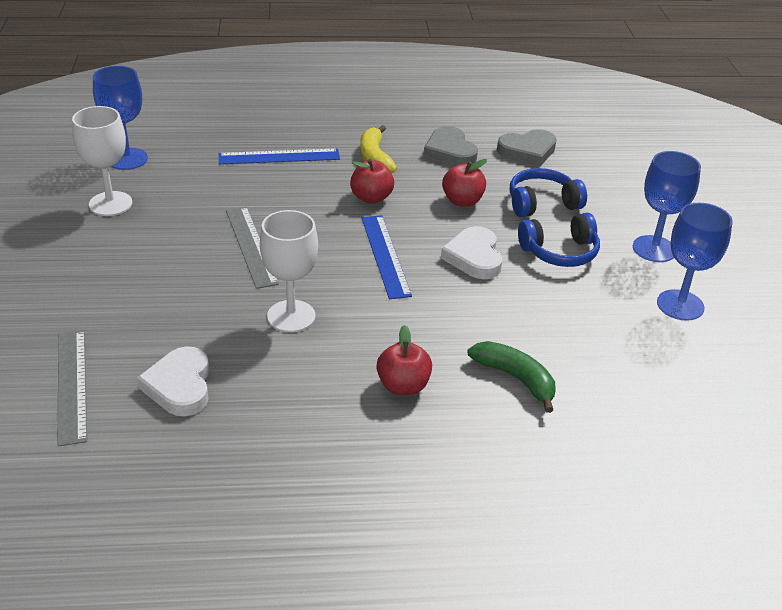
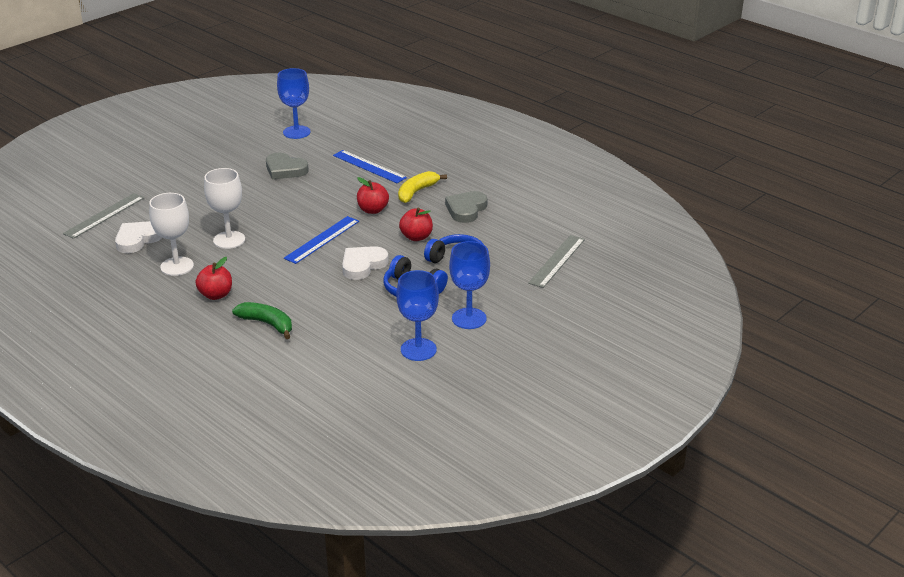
camera: 50 degrees right, 5 degrees down
white goblet [72,106,132,216] -> white goblet moved to [149,193,194,276]
grey ruler [226,207,279,289] -> grey ruler moved to [528,235,585,288]
green banana [468,341,556,413] -> green banana turned 60 degrees counterclockwise [232,302,292,339]
grey heart [497,129,557,166] -> grey heart moved to [266,153,309,180]

